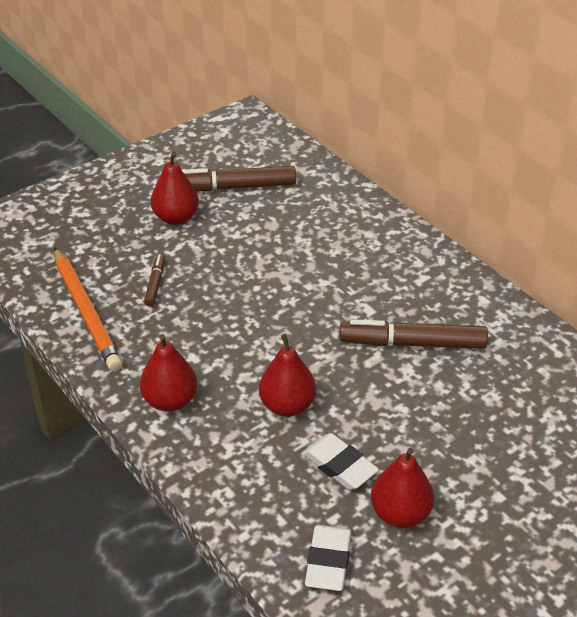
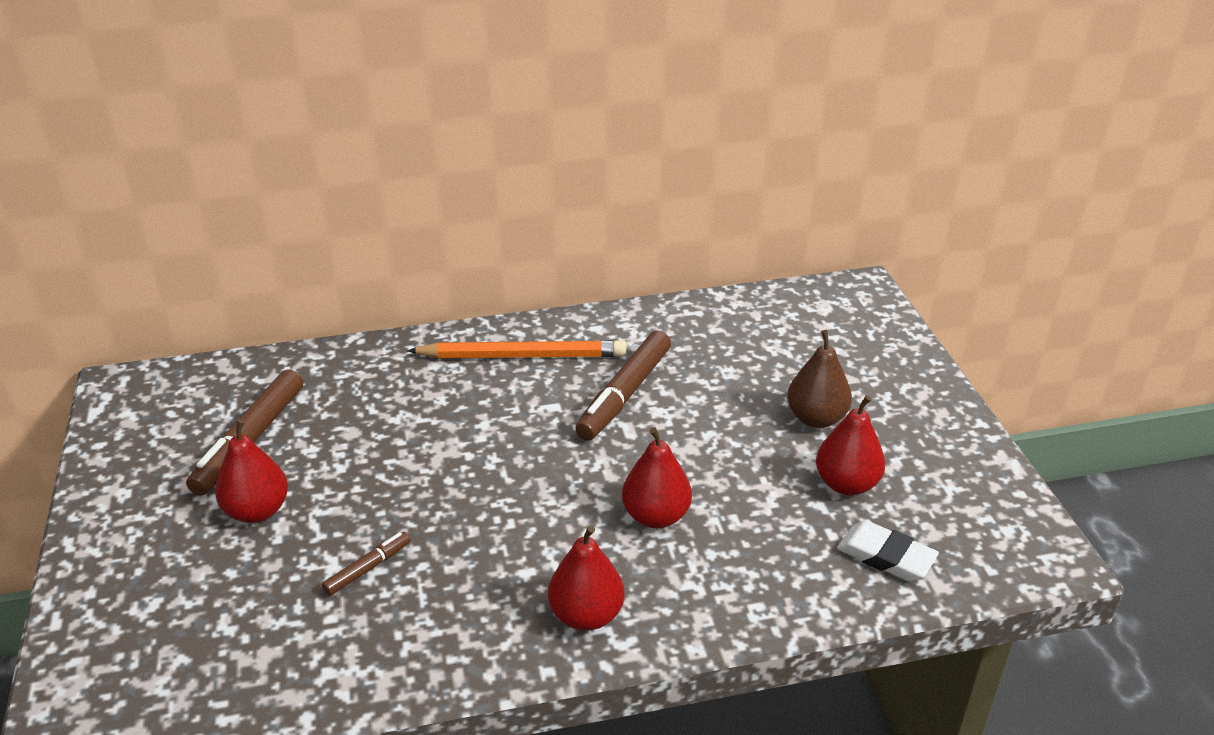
camera: 65 degrees left, 5 degrees down
orange pencil [54,248,122,371] -> orange pencil moved to [407,340,626,358]
brown marker [144,254,165,307] -> brown marker turned 105 degrees clockwise [322,532,411,596]
white eraser [302,433,379,490] -> none
none -> brown pear [787,330,852,428]

